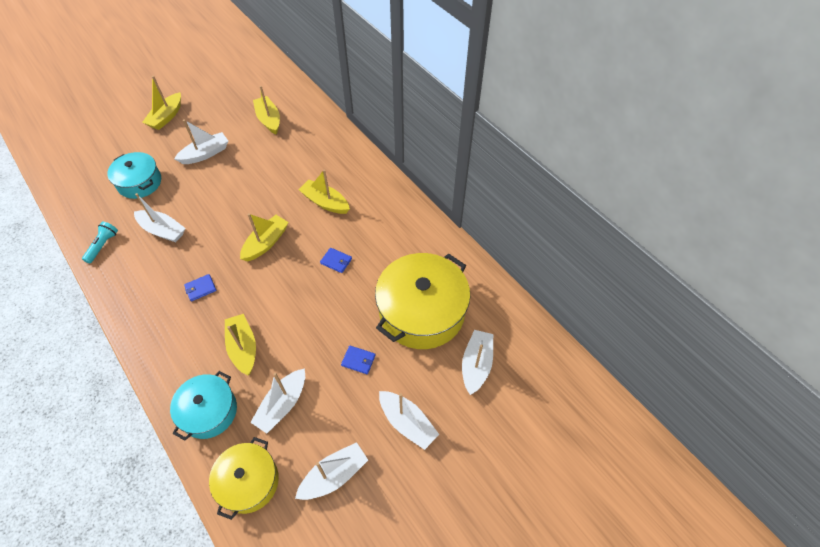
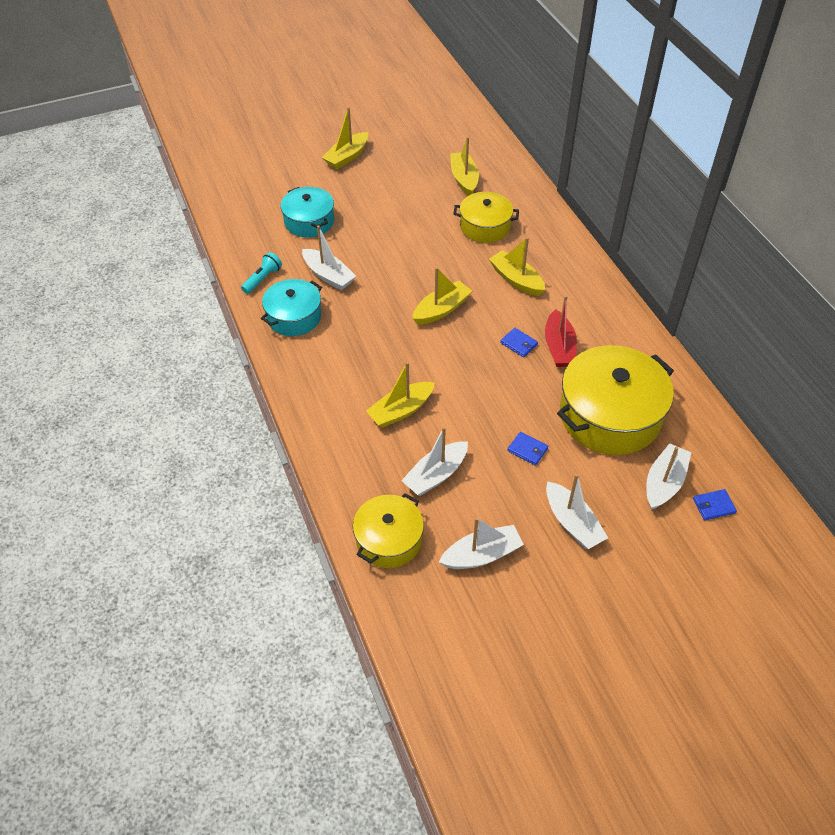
camera: 15 degrees right, 5 degrees down
turquoise pot [170,371,237,441] -> turquoise pot moved to [261,279,322,336]
white boat [174,119,228,164] -> none
blue wallet [184,274,217,302] -> blue wallet moved to [693,489,737,520]
yellow boat [225,314,256,375] -> yellow boat turned 120 degrees counterclockwise [366,362,435,428]
none -> yellow pot [454,192,519,243]
none -> red boat [545,295,577,367]

